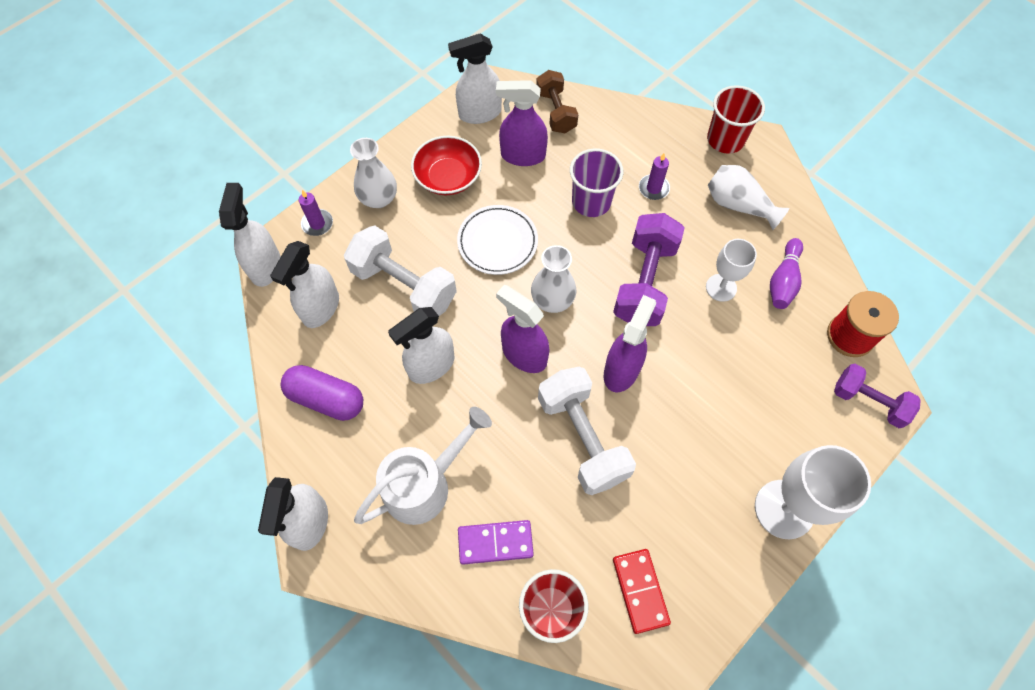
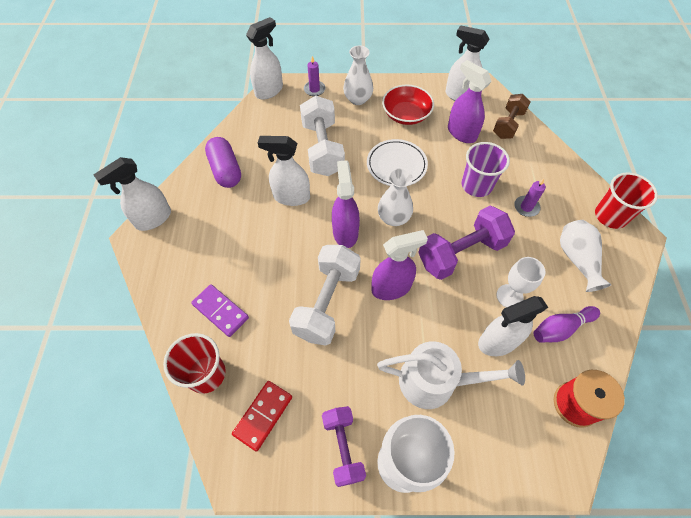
camera: 45 degrees right, 5 degrees down
white spray bottle [270,241,339,328] -> white spray bottle moved to [478,296,548,356]
white watering can [354,407,492,525] -> white watering can moved to [377,341,525,409]
purple dumbbell [834,364,921,428] -> purple dumbbell moved to [322,406,366,487]

